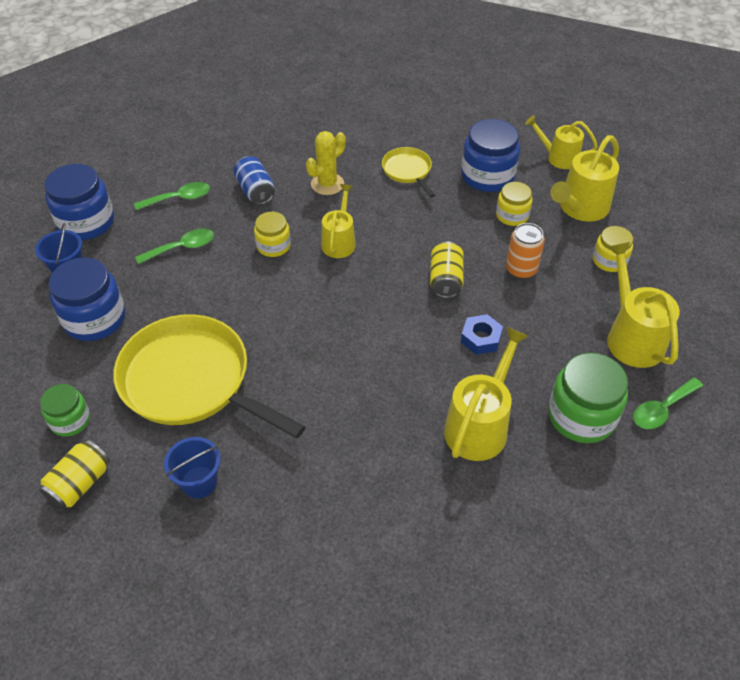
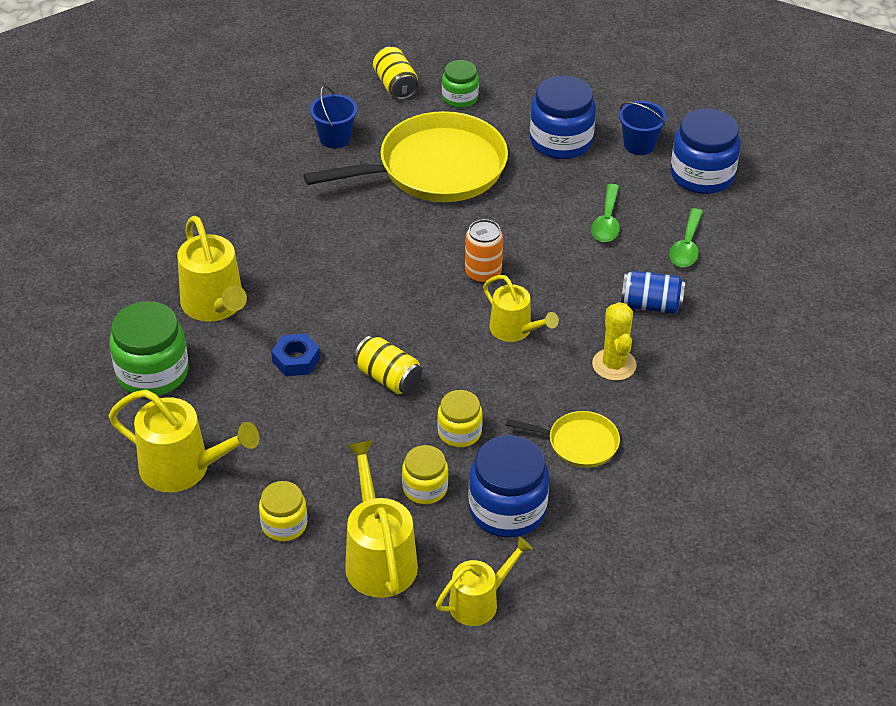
camera: 125 degrees right, 5 degrees down
yellow jar [254,211,291,257] -> yellow jar moved to [437,390,483,447]
orange can [506,223,545,279] -> orange can moved to [465,219,503,284]
green spoon [633,378,703,429] -> none

